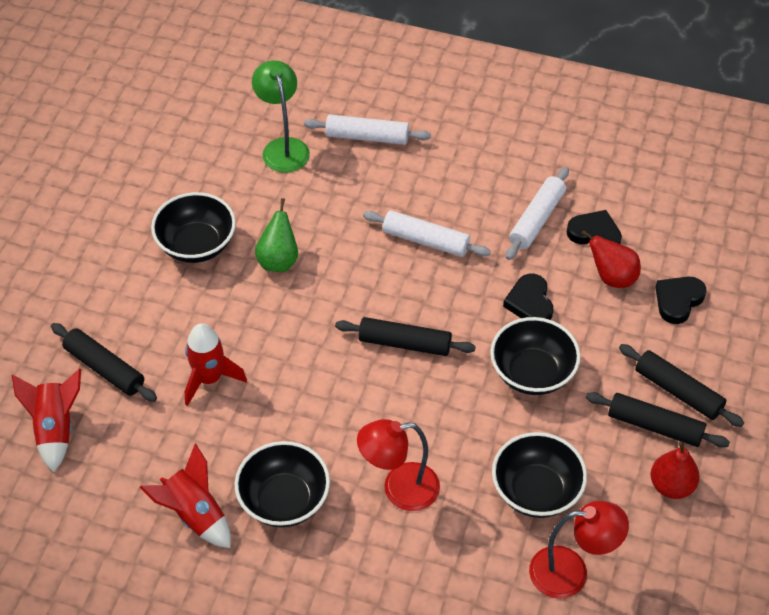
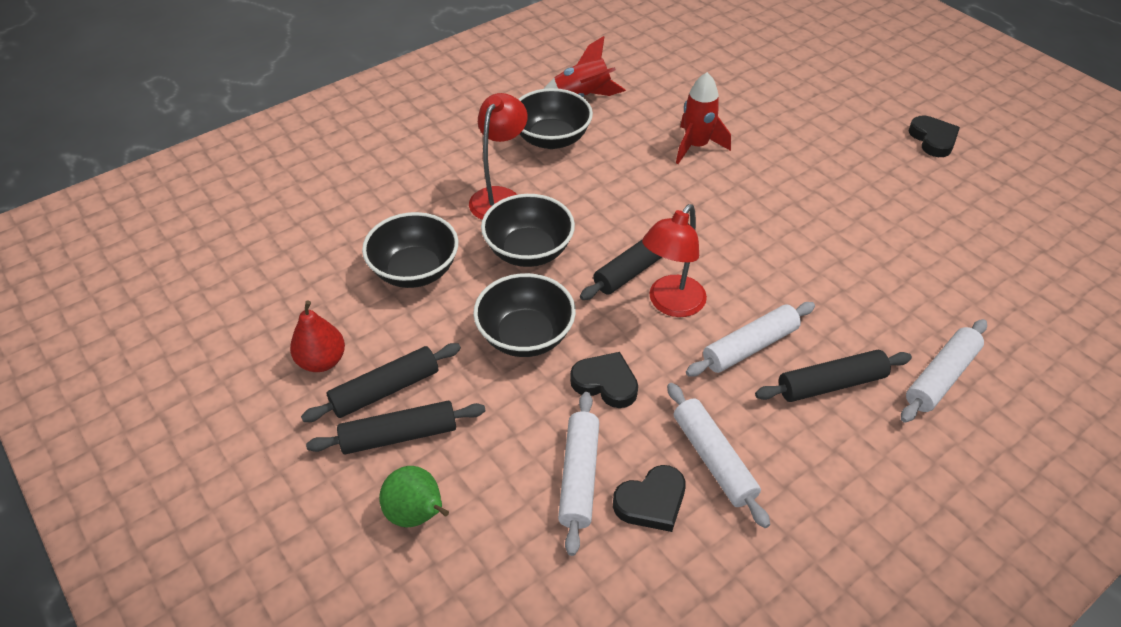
camera: 125 degrees right, 5 degrees down
red rocket [11,369,81,473] -> none
black rolling pin [51,323,157,402] -> black rolling pin moved to [755,350,912,402]
black bowl [151,192,236,263] -> black bowl moved to [481,194,575,267]
green lamp [252,60,310,173] -> none
green pear [255,198,298,272] -> green pear moved to [379,466,449,528]
red lamp [529,501,629,599] -> red lamp moved to [642,204,707,317]
red pear [581,230,641,288] -> white rolling pin [558,392,599,556]
black heart [655,277,706,324] -> black heart moved to [909,116,960,157]

